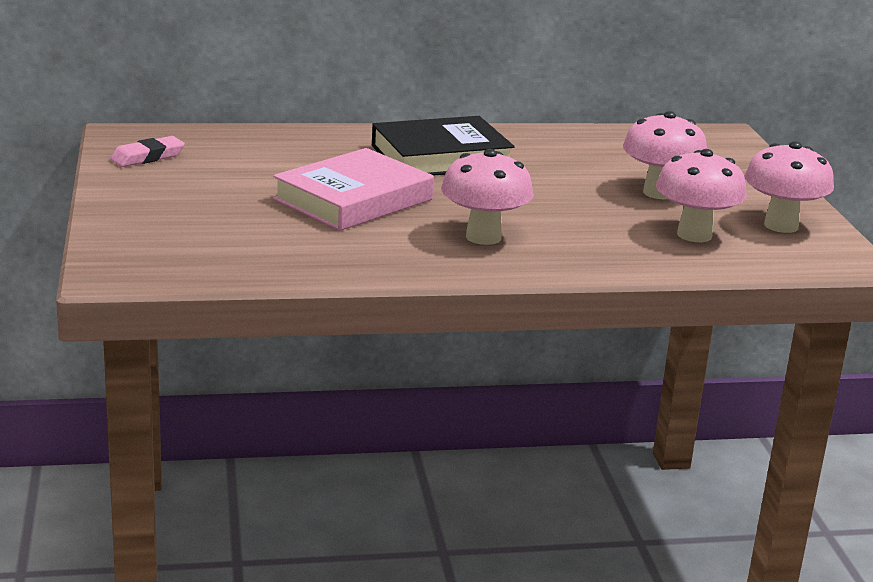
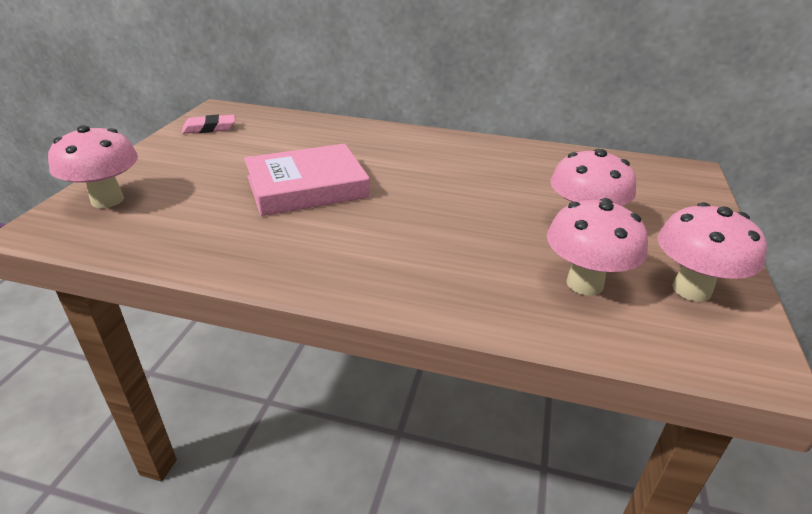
camera: 25 degrees right, 10 degrees up
black book [372,116,514,175] -> none
pink mushroom [441,149,534,245] -> pink mushroom moved to [48,125,138,208]

